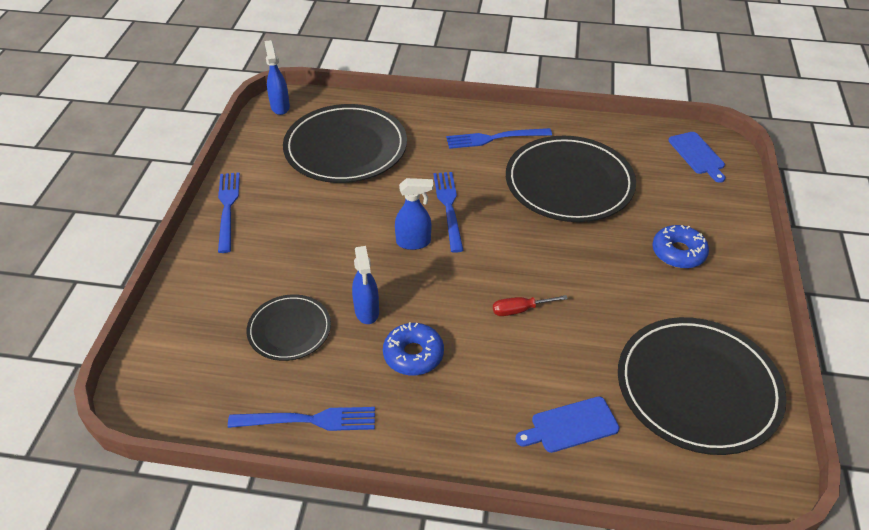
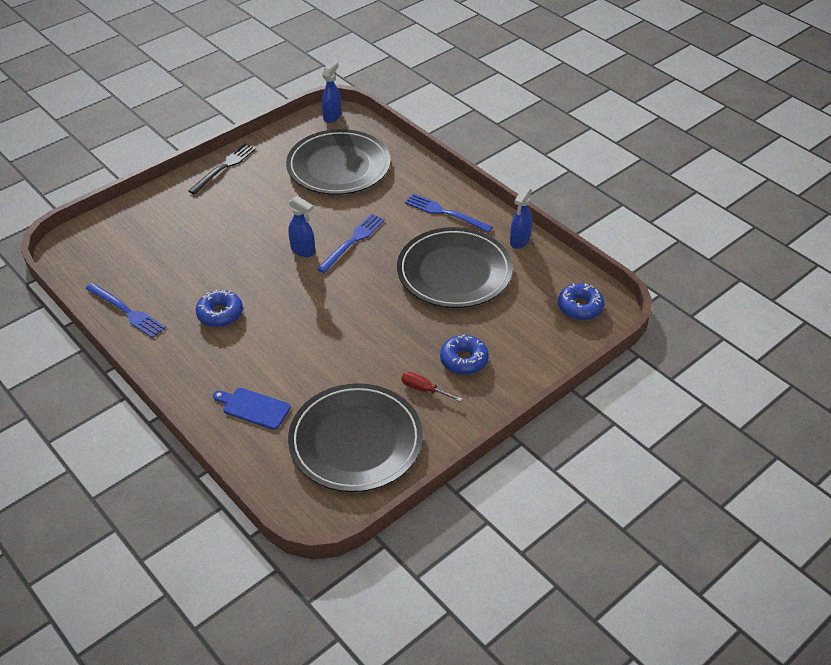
camera: 40 degrees right, 0 degrees up
blue fork [218,172,240,253] -> black fork [188,143,256,195]
black plate [247,294,331,361] -> none
blue spray bottle [352,246,379,324] -> blue spray bottle moved to [510,187,532,249]
red screwdriver [493,295,568,316] -> red screwdriver moved to [401,372,462,401]
blue cutting board [668,132,725,183] -> blue donut [558,283,604,320]

